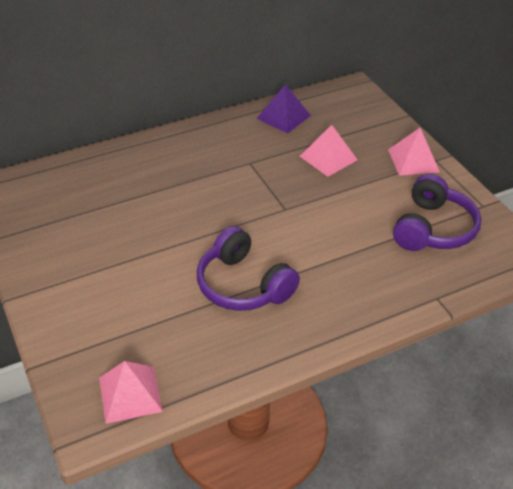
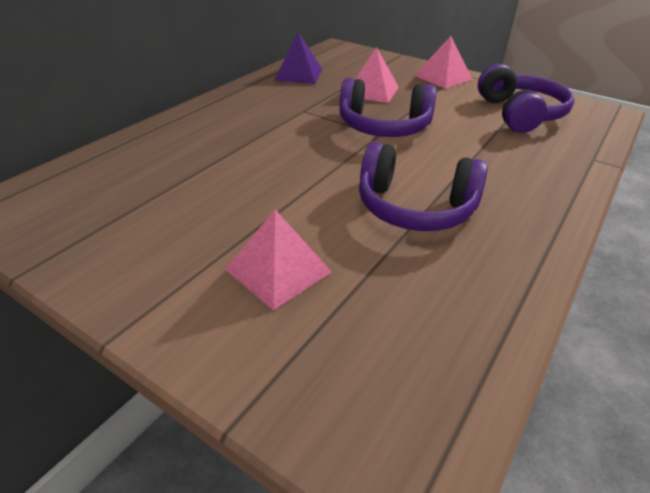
camera: 30 degrees left, 5 degrees down
pink pyramid [99,361,163,424] -> pink pyramid moved to [225,210,332,310]
none -> purple headphones [339,78,436,137]

